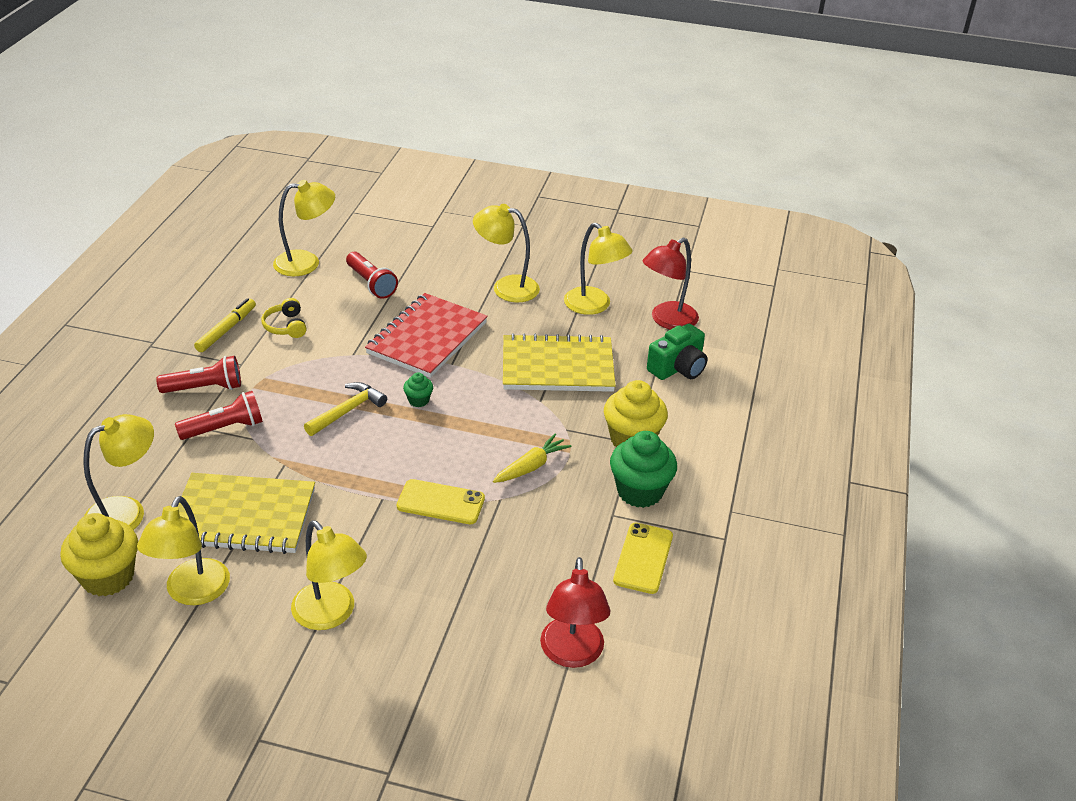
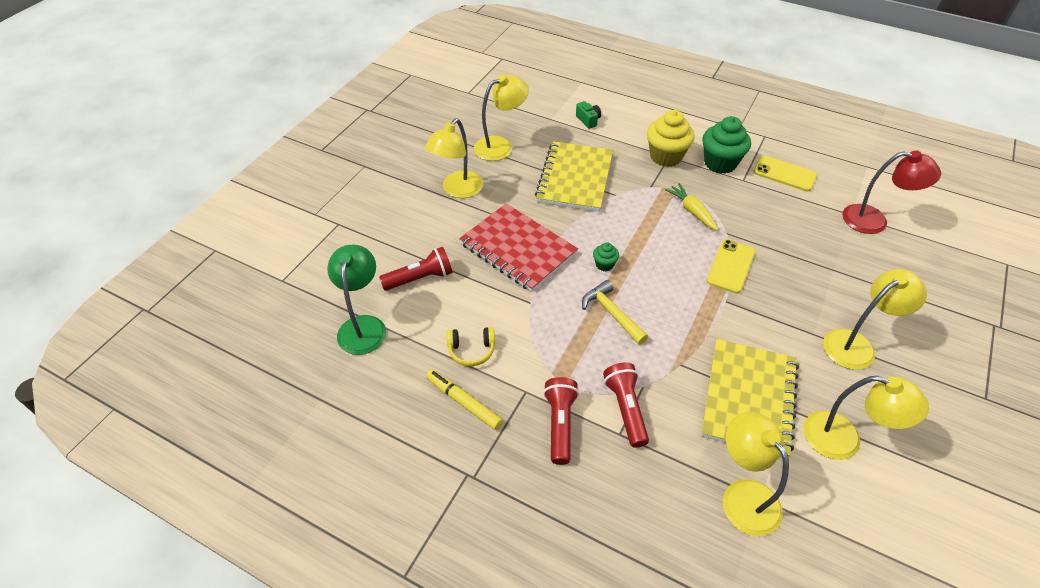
camera: 75 degrees left, 10 degrees up
yellow cupcake [60,513,138,596] -> none
yellow lamp [273,180,335,276] -> green lamp [327,244,386,355]
red lamp [643,238,699,330] -> none
green camera [647,324,708,380] -> green camera [576,101,601,129], size x0.59

